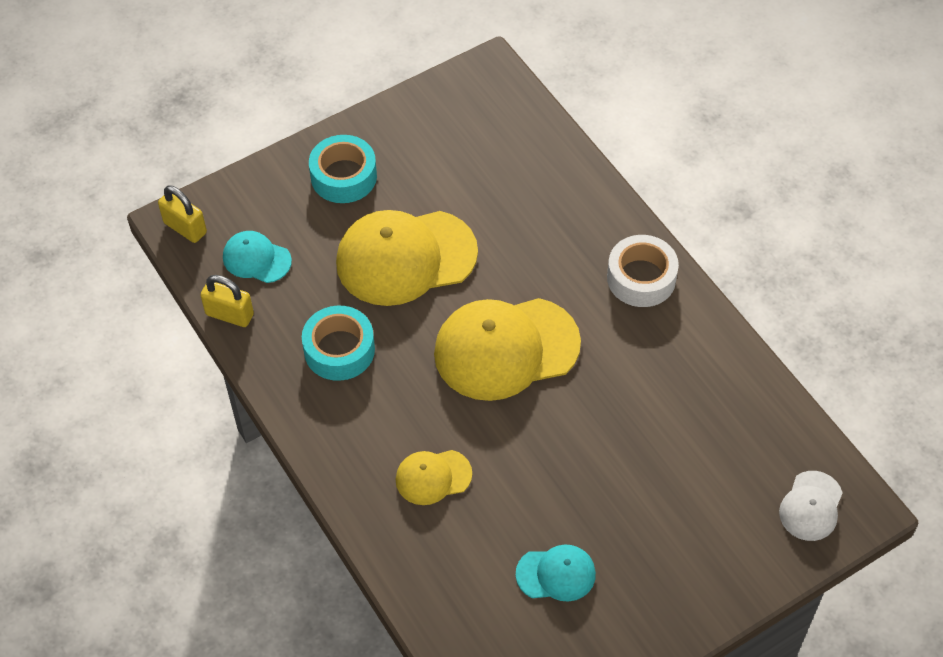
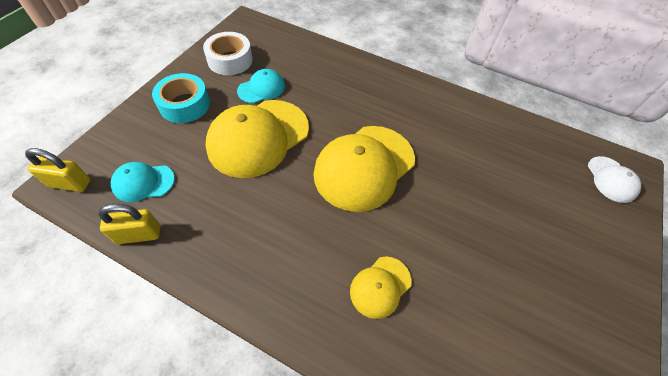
camera: 35 degrees left, 0 degrees up
turquoise tape [302,306,375,381] -> none
turquoise cap [516,544,596,602] -> turquoise cap moved to [237,69,285,103]
white tape [607,235,679,307] -> white tape moved to [203,32,253,75]

